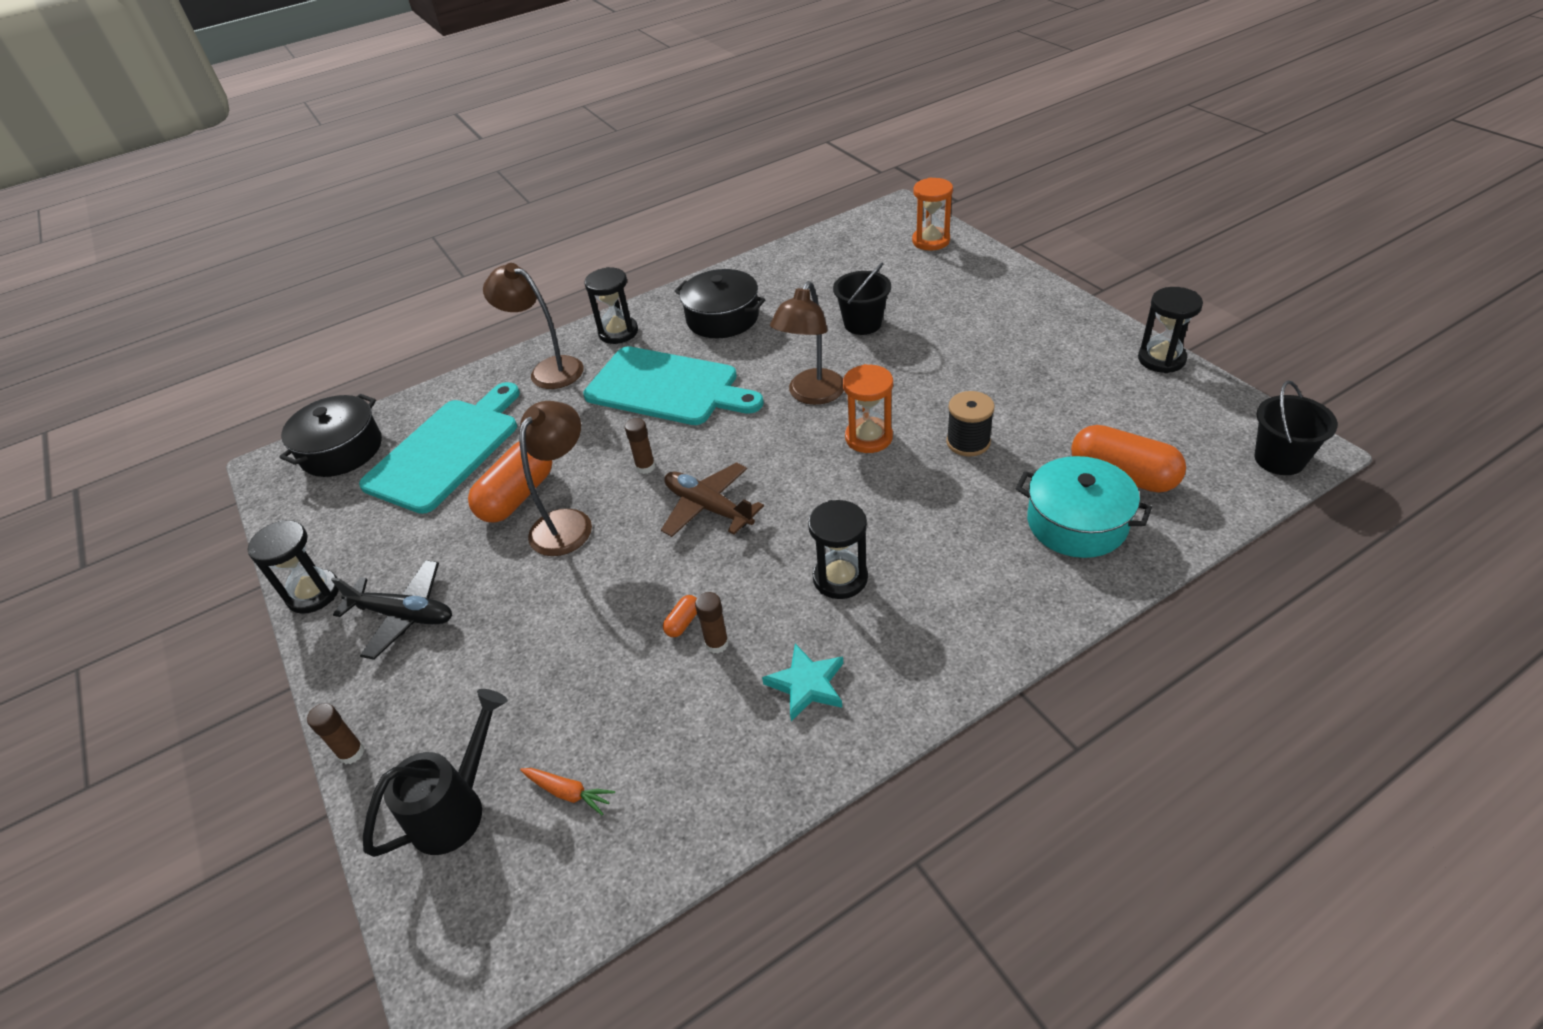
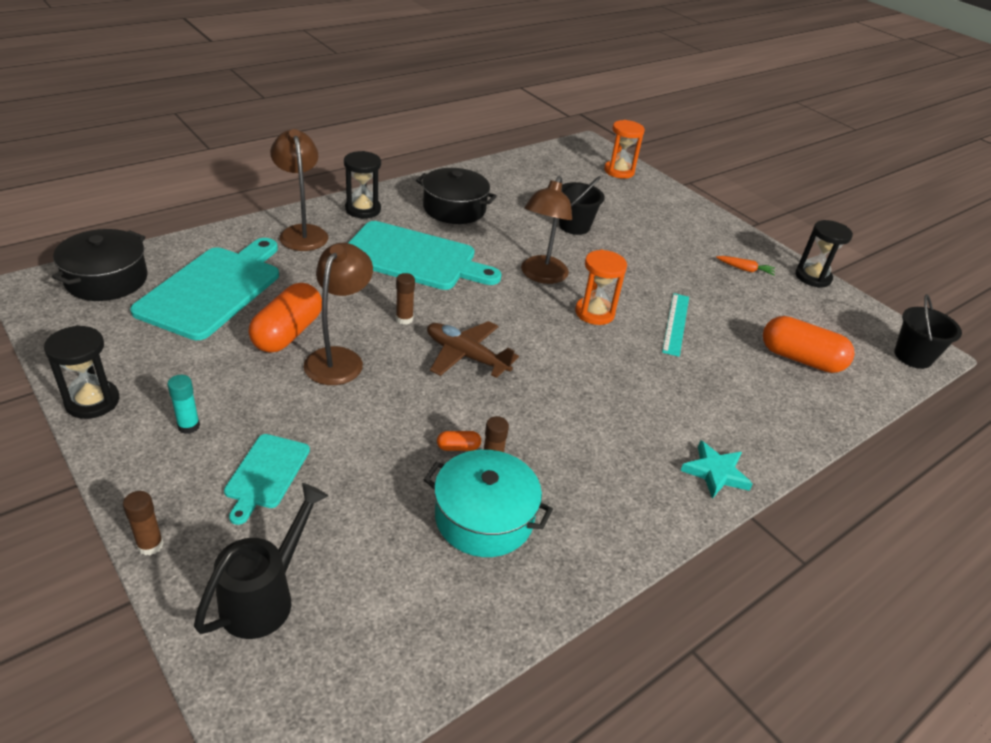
camera: 15 degrees left, 5 degrees down
black plane [331,560,452,660] -> turquoise glue stick [167,375,200,434]
brown lamp [483,263,584,389] -> brown lamp turned 45 degrees clockwise [270,129,328,251]
orange carrot [520,768,615,816] -> orange carrot moved to [716,256,775,276]
orange capsule [663,595,697,637] -> orange capsule turned 60 degrees clockwise [437,431,481,451]
turquoise star [762,644,843,721] -> turquoise star moved to [680,440,753,499]
black hourglass [808,500,868,599] -> none
black spool [946,391,995,457] -> turquoise ruler [662,293,689,357]
turquoise pot [1016,456,1152,558] -> turquoise pot moved to [423,450,553,557]
none -> turquoise cutting board [224,434,310,525]

